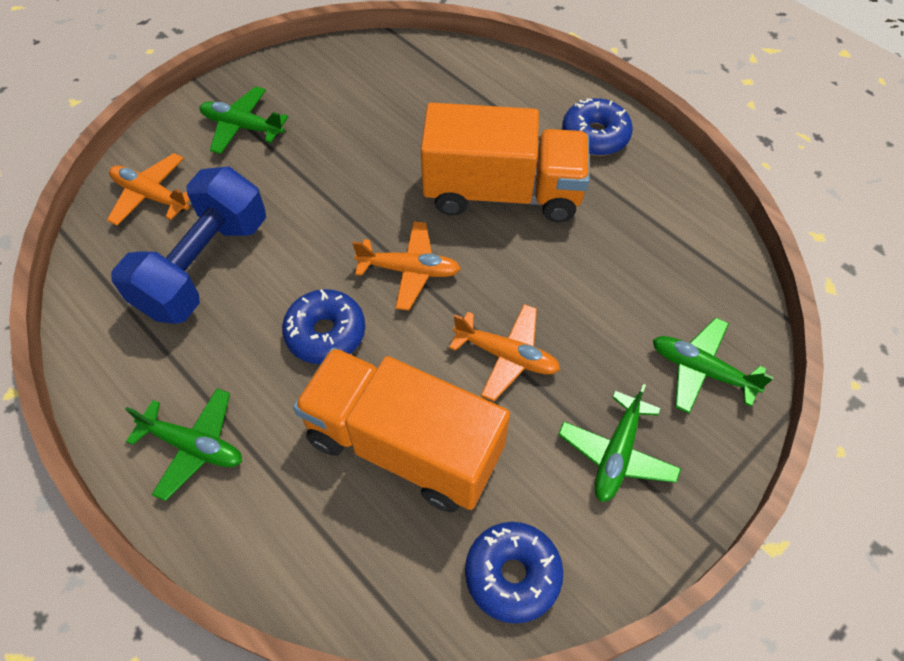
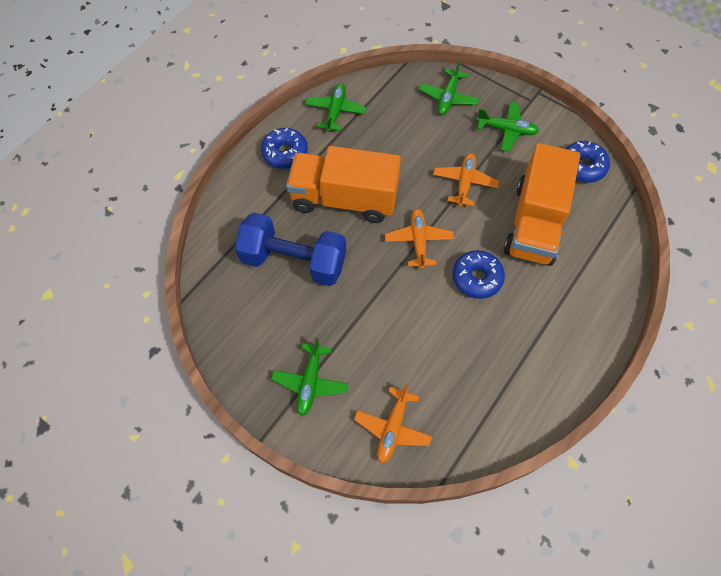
camera: 100 degrees left, 5 degrees up
blue dumbbell [111,166,266,324] -> blue dumbbell moved to [235,212,346,286]
green plane [125,388,242,501] -> green plane moved to [305,83,367,132]
orange truck [421,103,590,223] -> orange truck turned 75 degrees counterclockwise [286,146,401,223]

